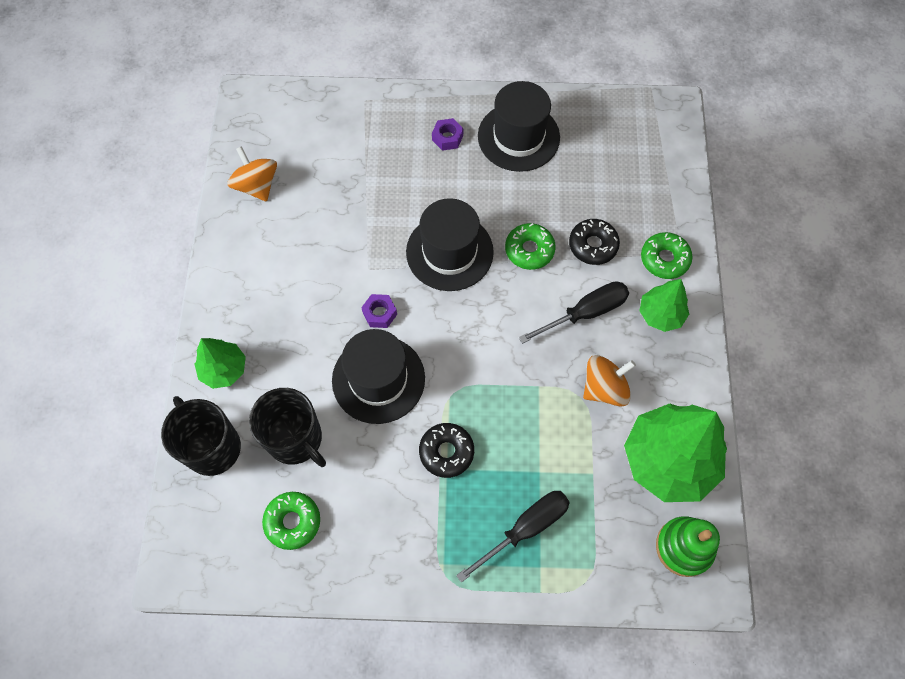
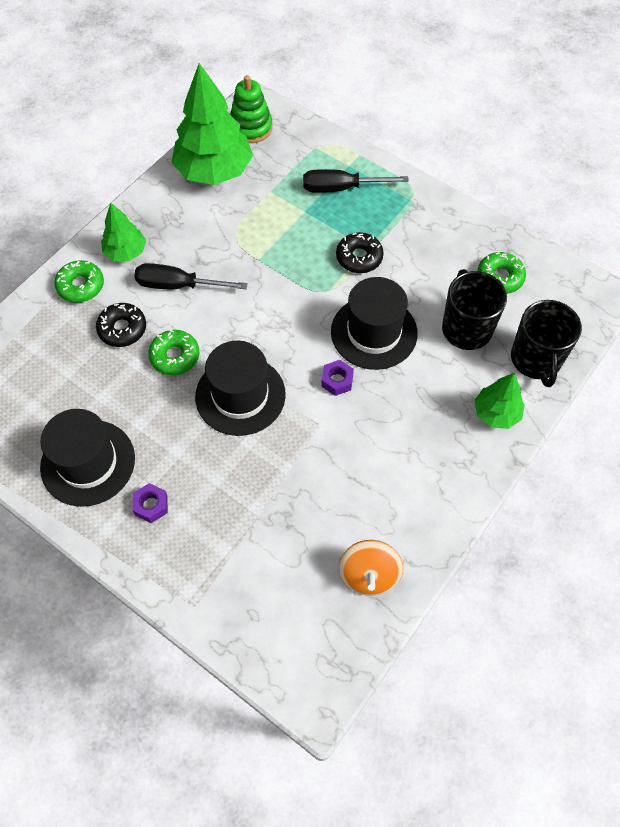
camera: 145 degrees left, 5 degrees down
orange spinning top [583,355,636,407] -> none

